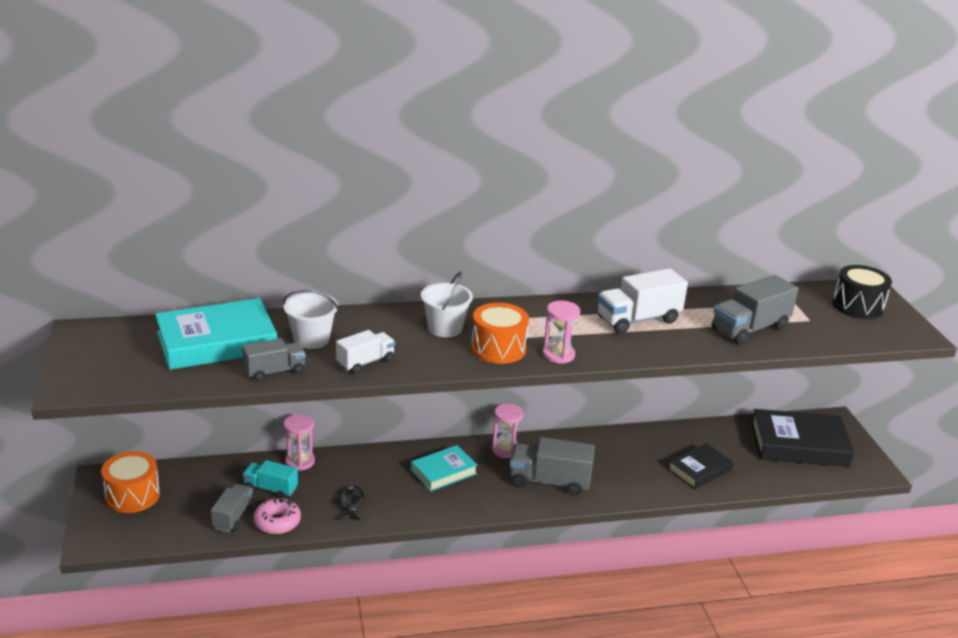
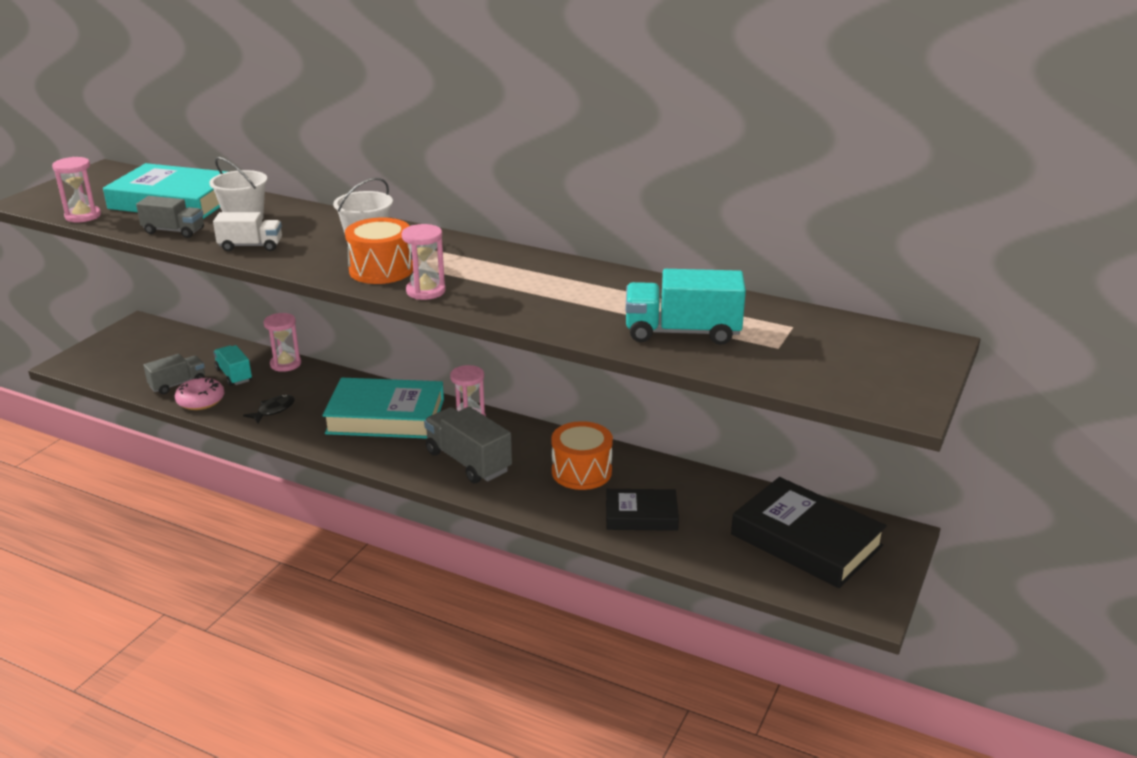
camera: 40 degrees right, 0 degrees up
orange drum [101,451,160,513] -> orange drum moved to [551,421,613,490]
turquoise book [411,445,478,491] -> turquoise book [322,378,444,439], size x1.71
white truck [598,268,688,334] -> none
grey truck [712,275,798,345] -> turquoise truck [626,269,746,345]
black drum [832,265,892,319] -> none
none -> pink hourglass [52,157,101,222]

